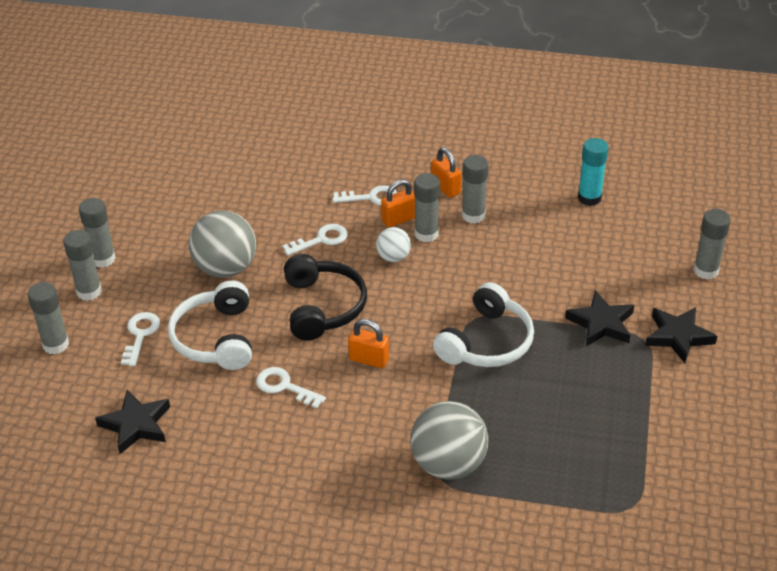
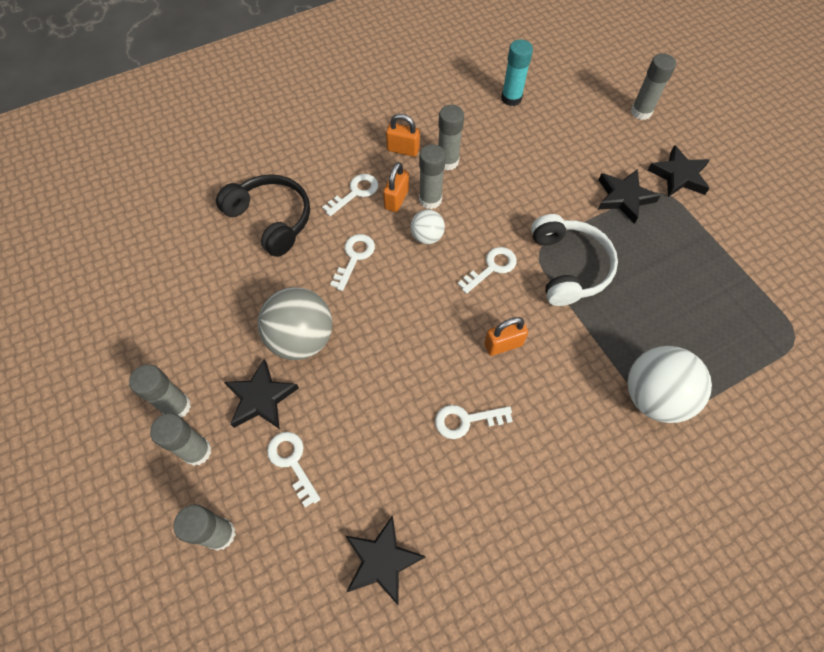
camera: 40 degrees left, 20 degrees up
white headphones [168,281,252,370] -> none
black headphones [284,254,367,341] -> black headphones moved to [216,174,310,257]
grey ball [410,401,489,479] -> white ball [627,346,712,423]
none -> black star [224,359,299,429]
none -> white key [458,247,517,294]

